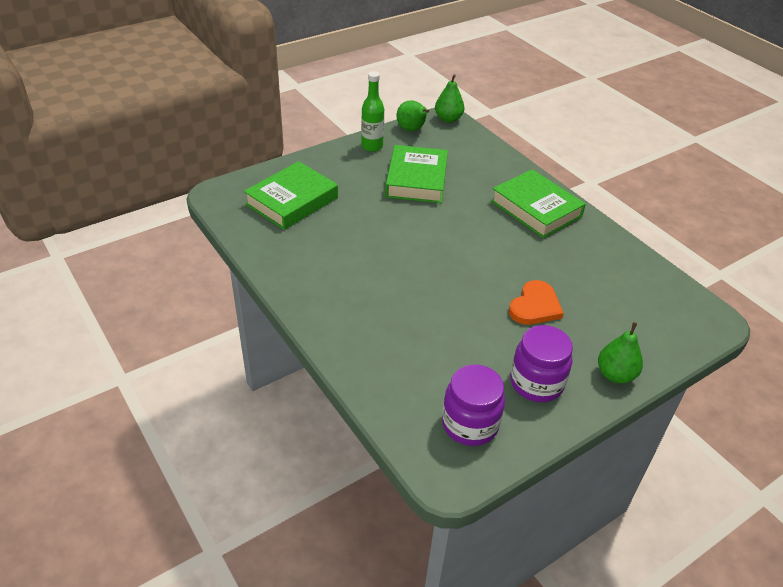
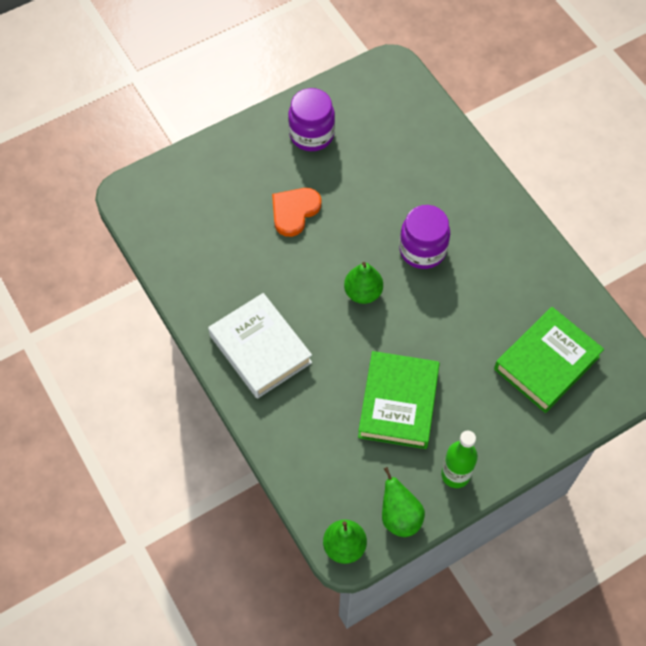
camera: 175 degrees left, 20 degrees up
purple jar [442,364,505,446] -> purple jar moved to [399,205,450,269]
green book [491,169,586,238] -> white book [208,293,312,399]
green pear [598,322,643,383] -> green pear moved to [344,262,383,304]

